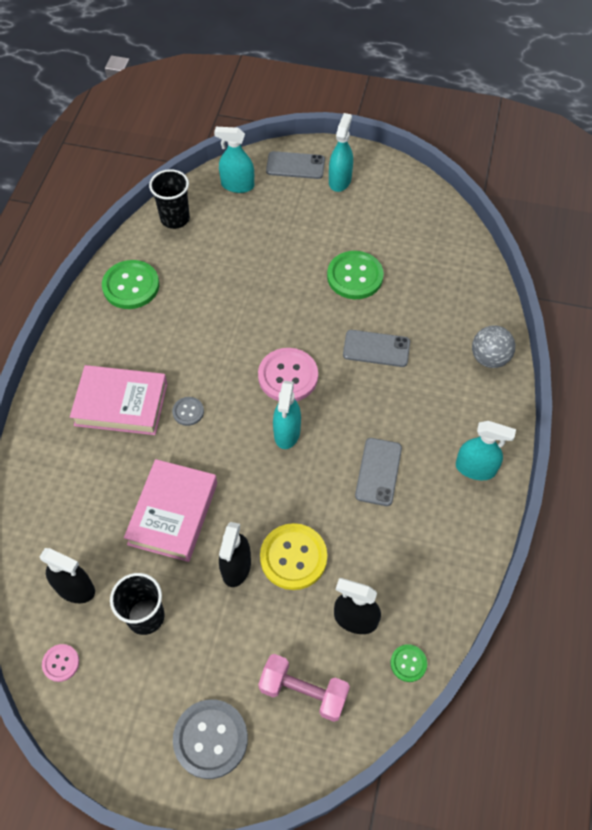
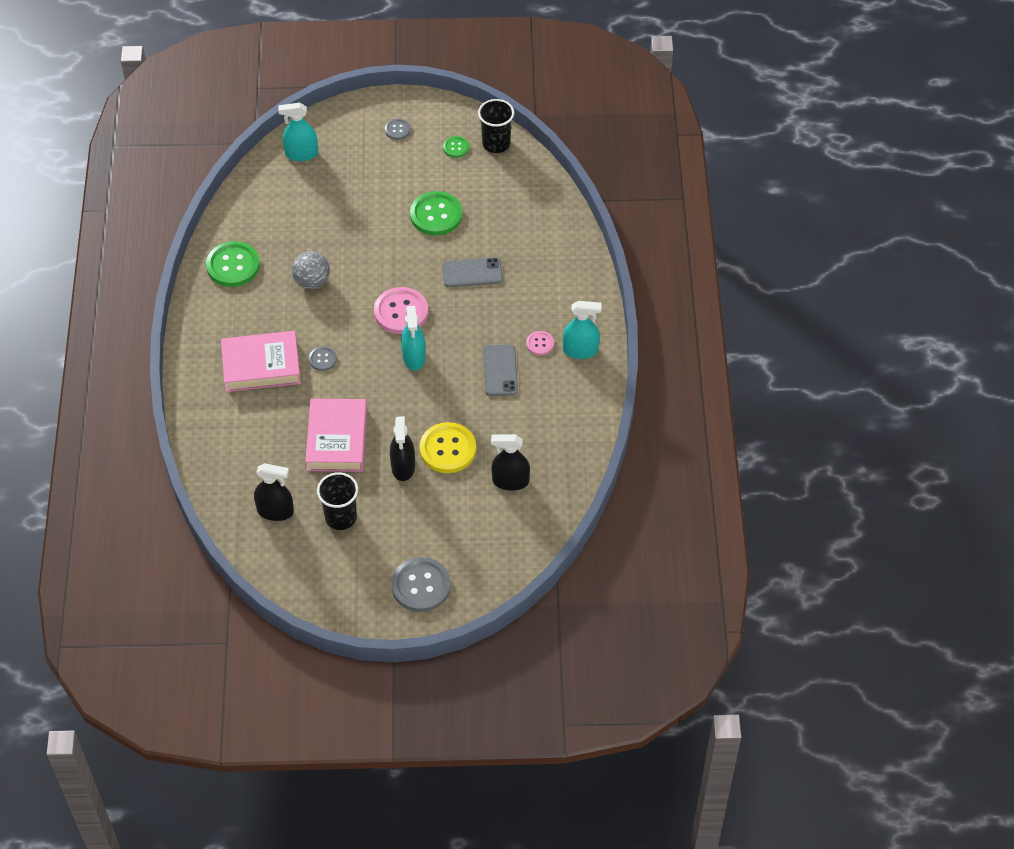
camera: 15 degrees left, 5 degrees down
pink button [42,644,79,682] -> pink button moved to [526,331,554,355]
black cup [149,169,190,229] -> black cup moved to [478,99,514,153]
pink dumbbell [258,654,350,722] -> none
grey phone [266,151,325,179] -> none
turquoise spray bottle [329,113,353,192] -> grey button [385,118,411,140]
green button [390,644,427,682] -> green button moved to [443,136,469,158]
grey ball [472,325,515,368] -> grey ball moved to [292,251,330,289]

